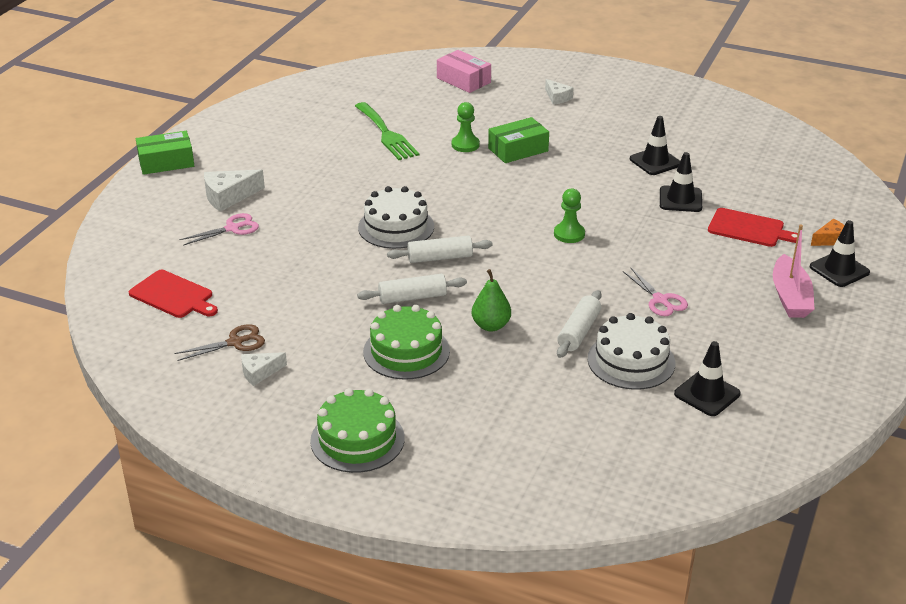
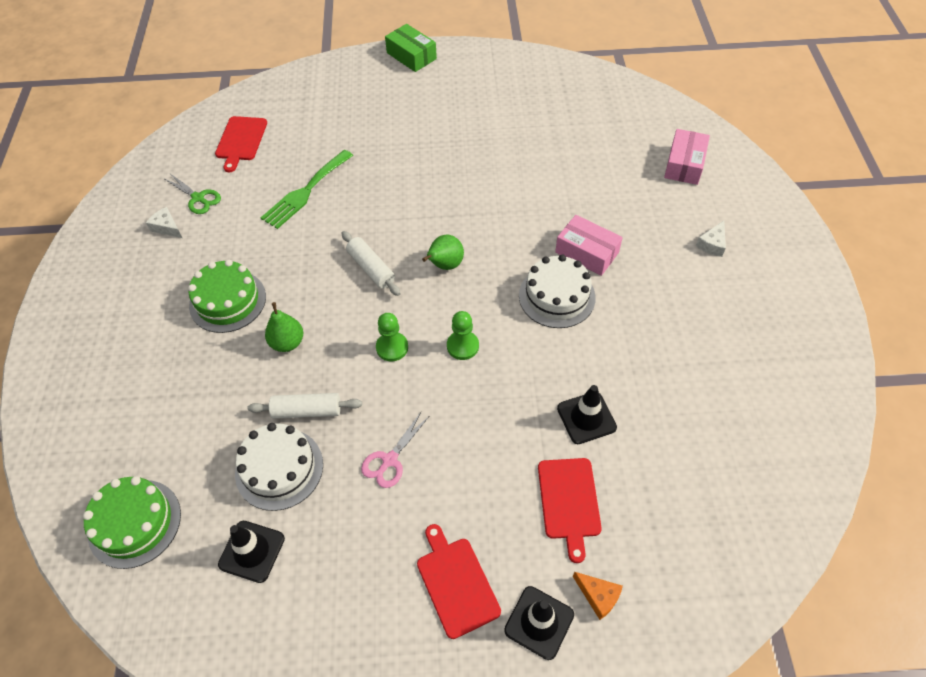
camera: 65 degrees right, 20 degrees up
brown scissors [174,324,265,361] -> green scissors [165,174,221,214]
pink scissors [180,213,259,246] -> none
white cheese [204,169,265,212] -> none
green cake [310,388,405,473] -> green cake moved to [83,476,181,569]
green fork [355,102,419,160] -> green fork moved to [261,150,353,229]
white rolling pin [357,274,467,304] -> none
white cake [358,186,434,249] -> white cake moved to [519,255,596,328]
green pawn [452,102,480,152] -> green pawn moved to [376,313,408,362]
green box [488,117,549,163] -> pink box [555,215,623,276]
black traffic cone [630,116,680,175] -> none
pink boat [773,225,814,318] -> red cutting board [417,524,501,639]
none -> green pear [422,235,464,270]

